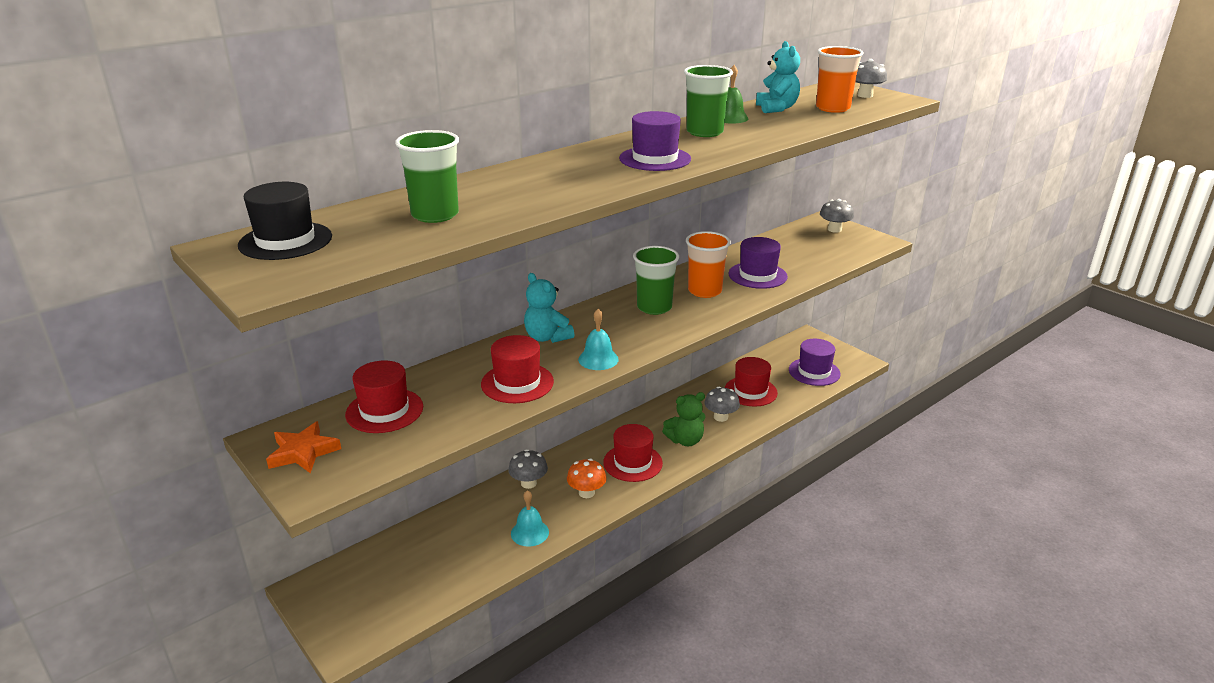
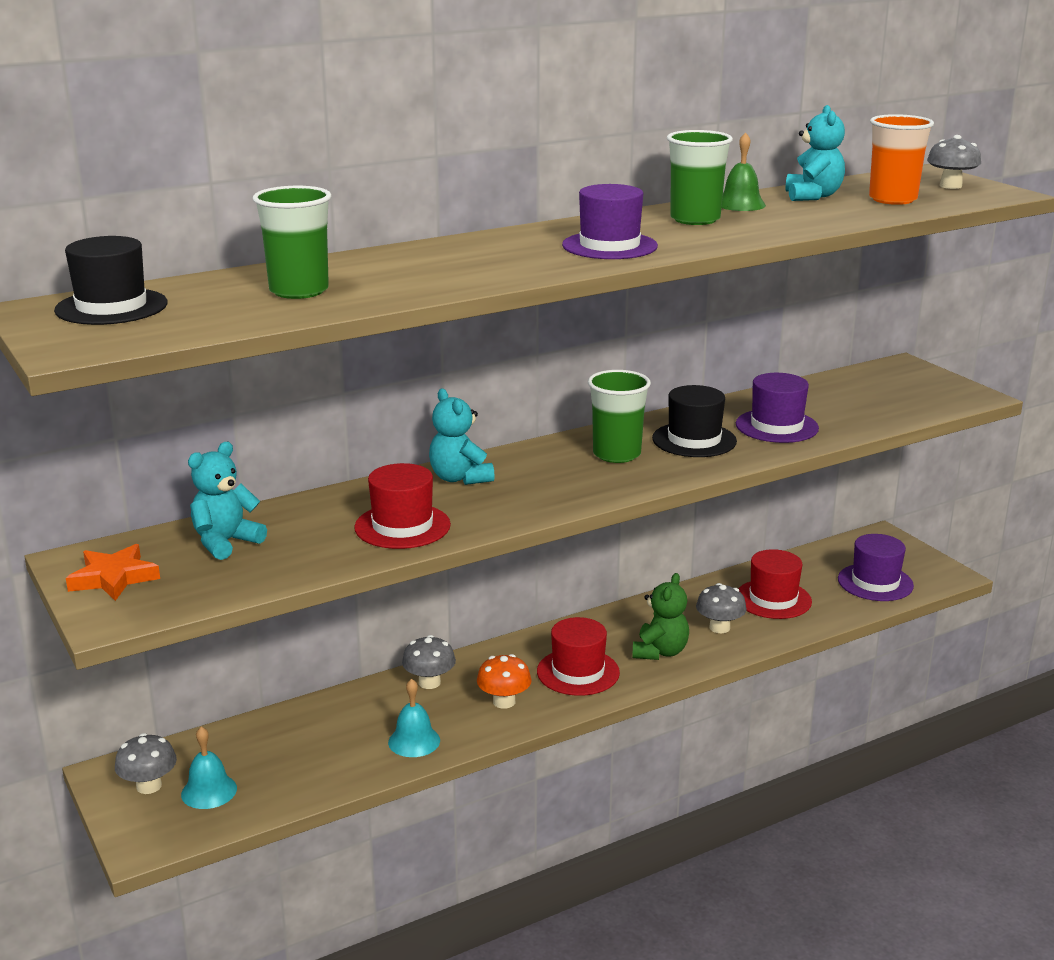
camera: 10 degrees right, 5 degrees down
red hat [345,360,423,433] -> turquoise teddy bear [188,442,267,560]
turquoise bell [578,309,619,370] -> turquoise bell moved to [181,726,237,809]
green teddy bear [662,392,705,446] -> green teddy bear turned 60 degrees counterclockwise [632,573,689,660]
orange cup [686,231,731,298] -> black hat [652,385,737,457]
grey mushroom [820,199,854,233] -> grey mushroom moved to [115,733,177,794]

